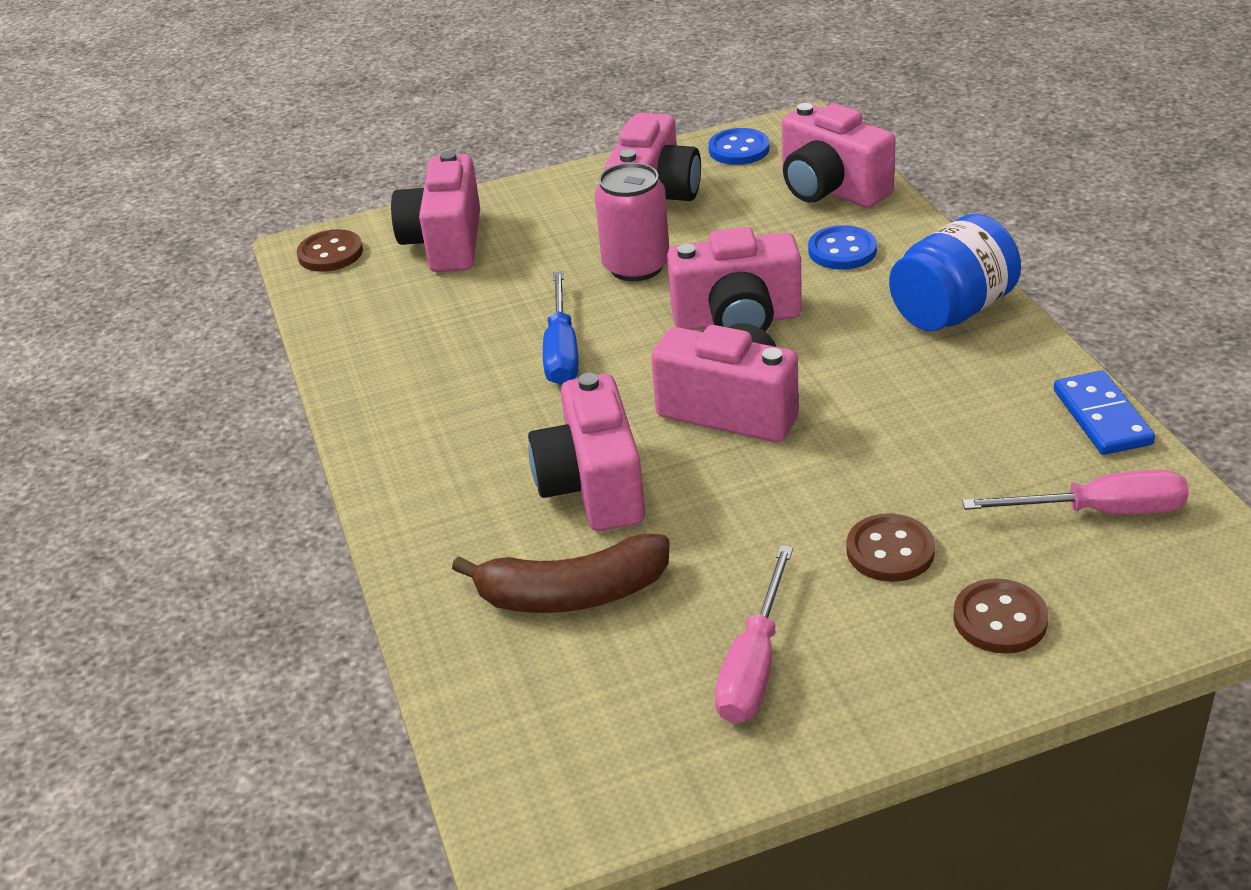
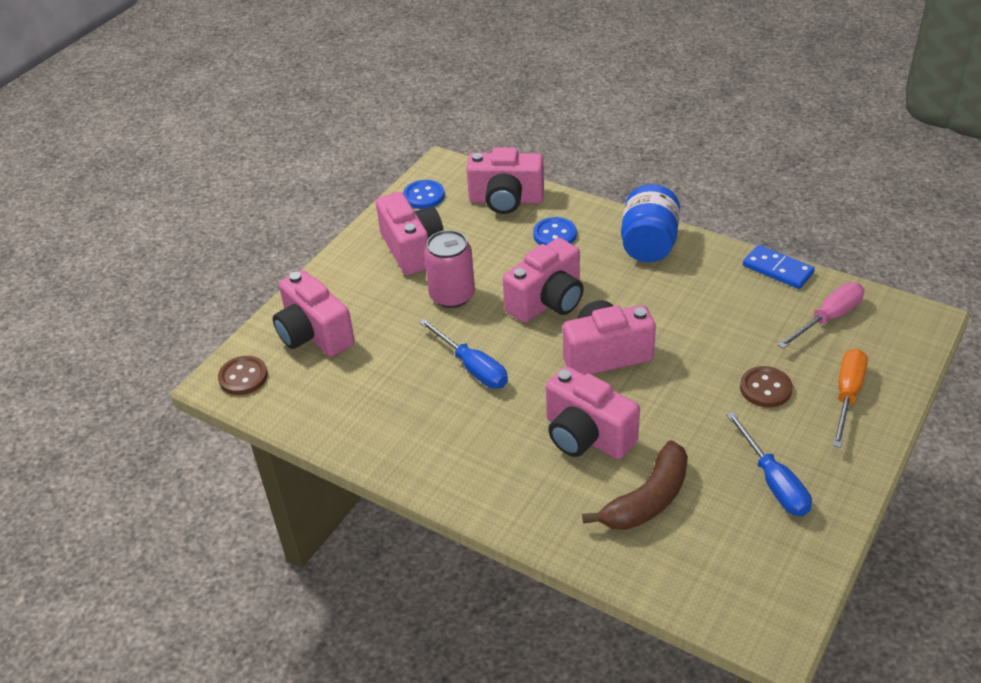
camera: 40 degrees left, 5 degrees up
pink screwdriver [715,545,793,724] -> blue screwdriver [726,412,812,516]
brown button [953,578,1049,654] -> orange screwdriver [833,349,868,448]

